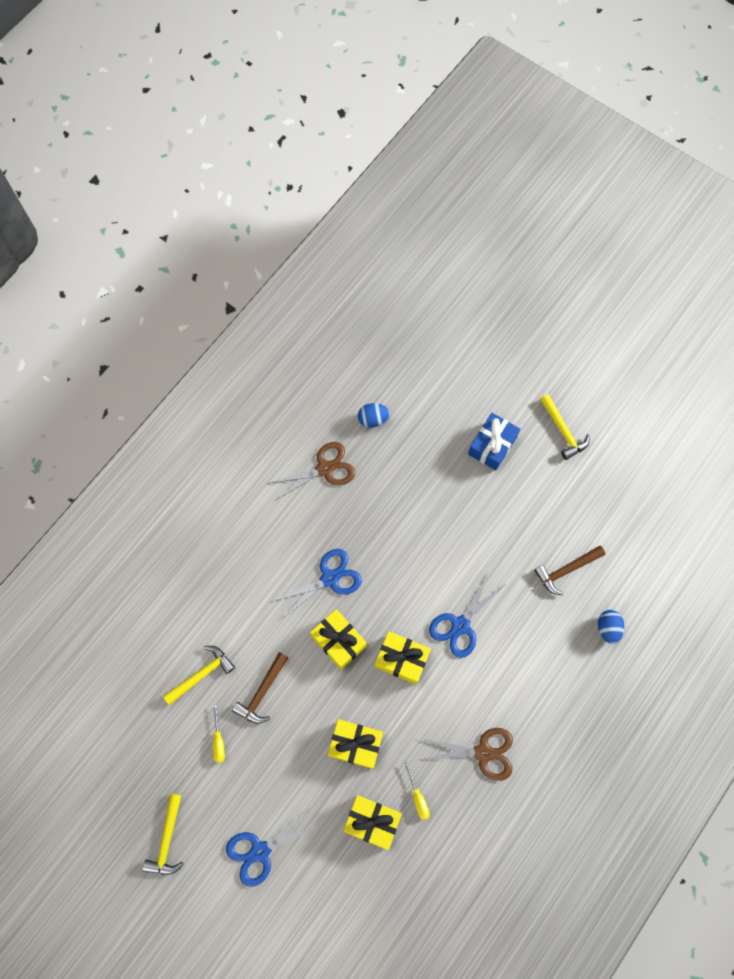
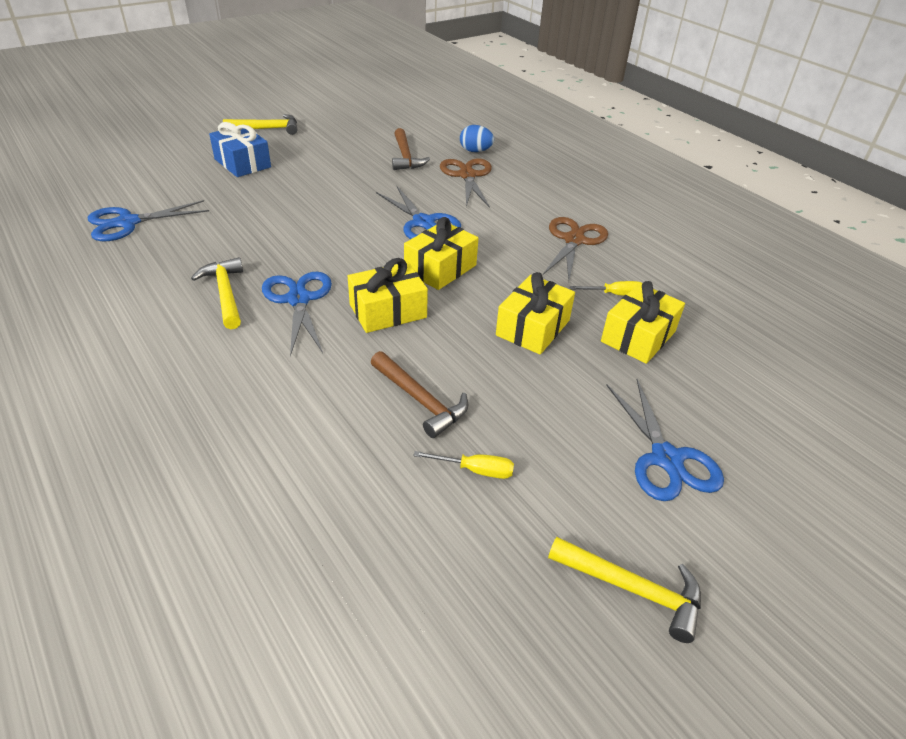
camera: 75 degrees left, 30 degrees down
yellow hammer [163,646,235,705] -> yellow hammer moved to [191,257,243,329]
brown scissors [269,442,355,501] -> brown scissors moved to [440,158,492,208]
blue egg [358,403,390,428] -> blue scissors [88,200,209,241]

